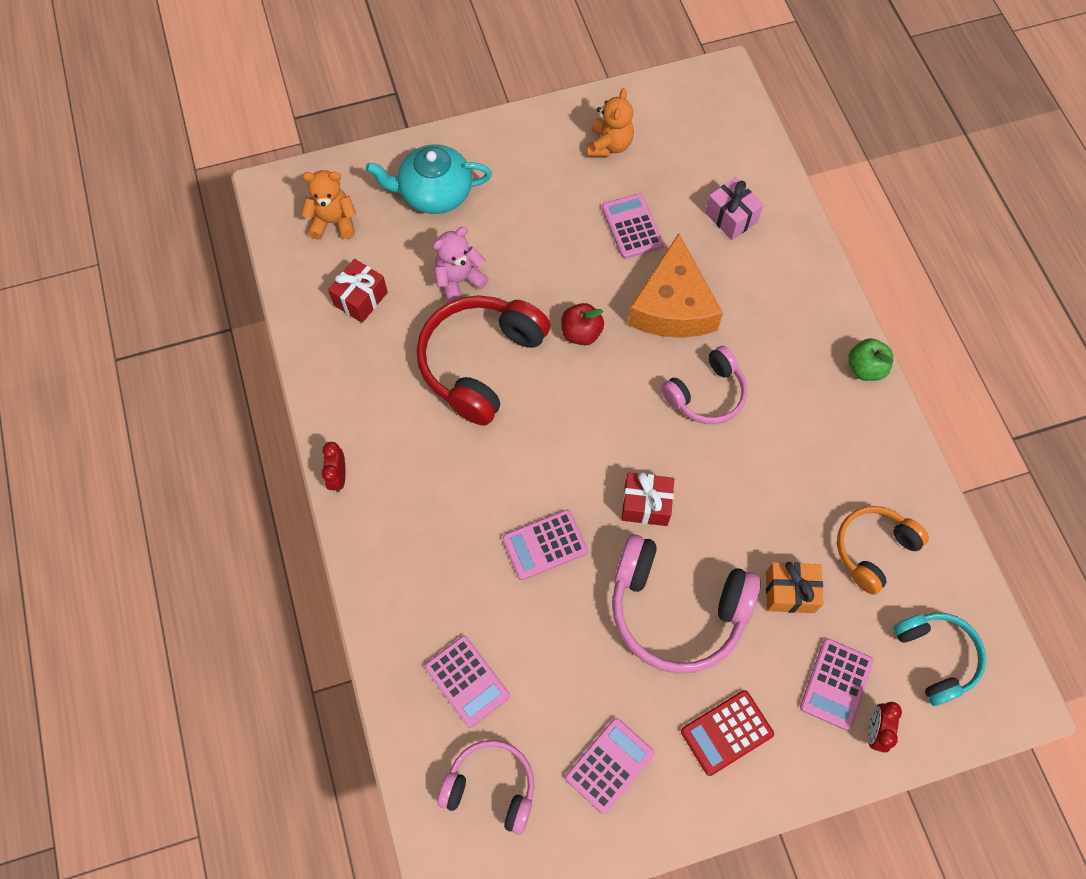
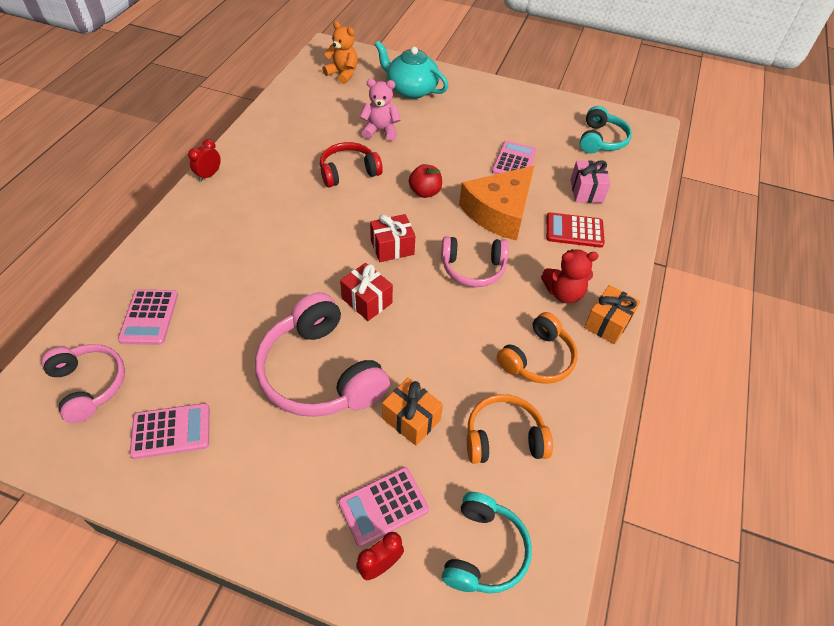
camera: 35 degrees right, 15 degrees down
red gift [328,259,388,323] -> red gift moved to [370,214,415,262]
red headphones [417,295,550,426] -> red headphones [320,142,383,187], size x0.61
pink calculator [502,510,588,580] -> none
orange teddy bear [587,88,634,157] -> none
red calculator [681,690,774,776] -> red calculator moved to [546,212,605,248]
green apple [848,338,893,381] -> orange gift [584,285,640,344]
none -> orange headphones [497,312,577,384]
none -> red teddy bear [541,249,599,303]
none -> turquoise headphones [580,106,632,153]

